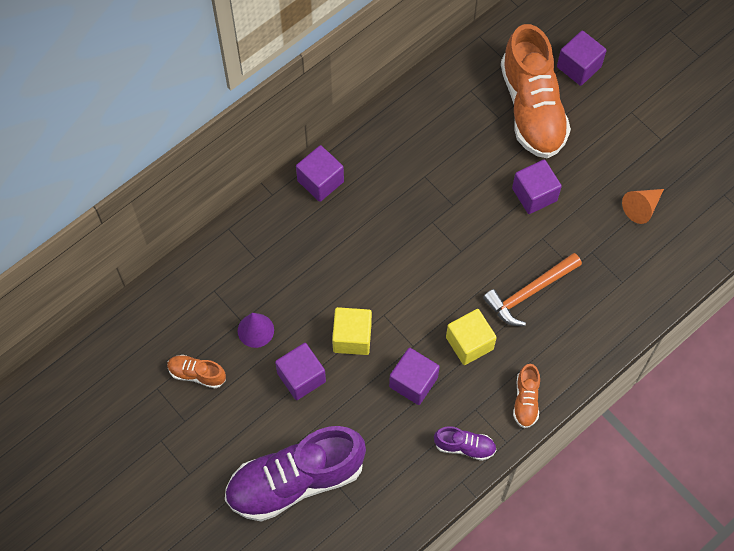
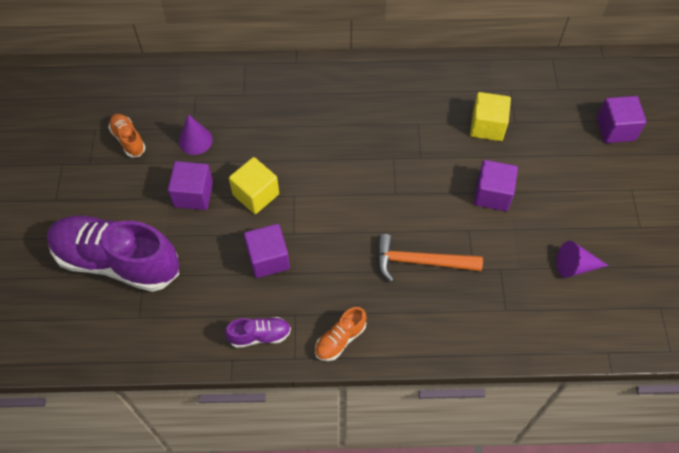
camera: 40 degrees right, 5 degrees down
purple cube [296,145,344,202] -> none
purple shoe [434,426,497,461] -> purple shoe turned 60 degrees counterclockwise [225,317,291,348]
yellow cube [446,309,497,365] -> yellow cube moved to [470,92,511,141]
orange shoe [501,24,571,159] -> none
orange cone [622,189,664,224] -> purple cone [557,241,609,278]

